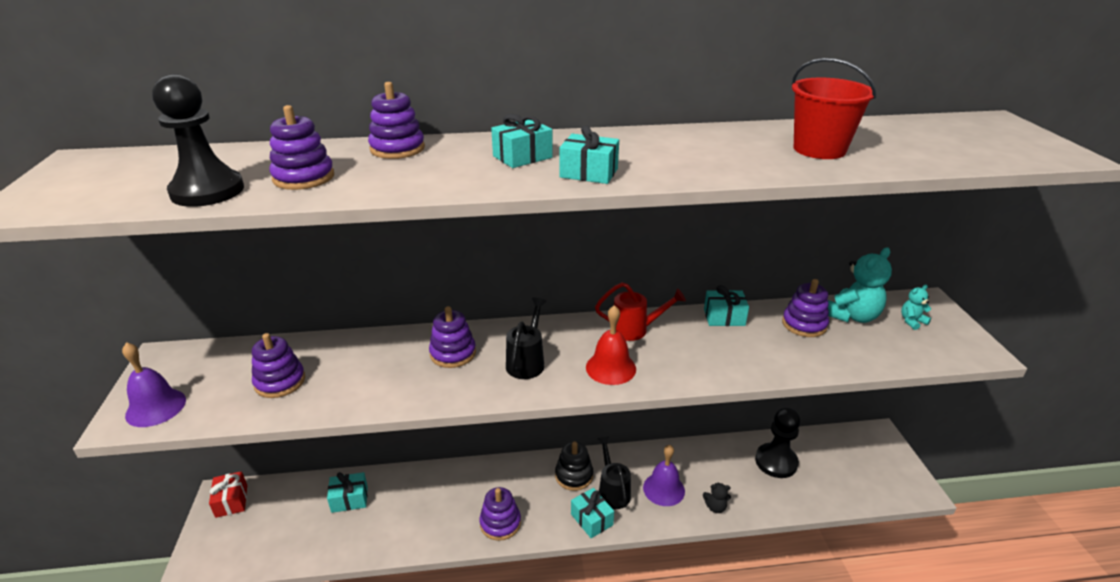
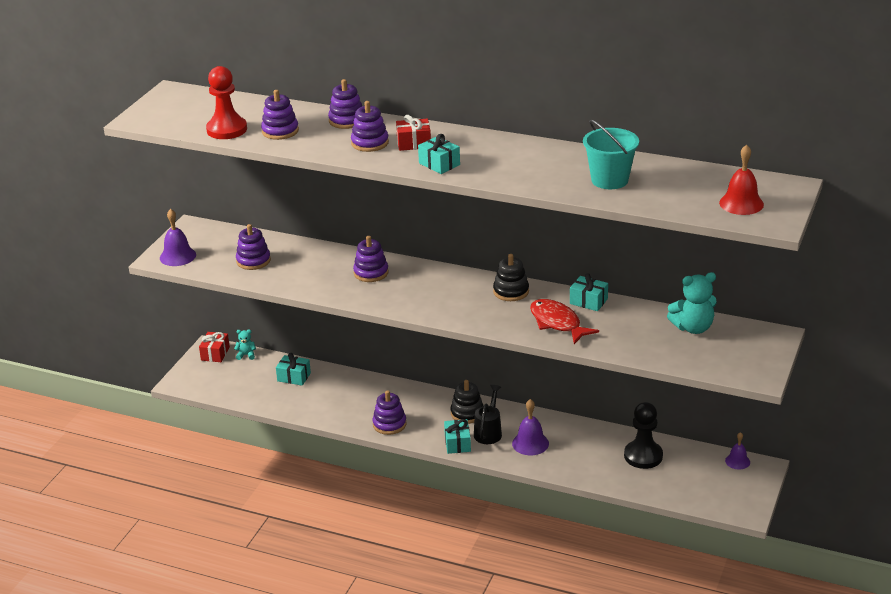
camera: 30 degrees right, 0 degrees up
black pawn [152,74,244,207] -> red pawn [206,66,247,139]
turquoise gift [491,114,553,168] -> red gift [396,115,431,151]
black watering can [506,297,547,379] -> none
red bell [586,305,636,385] -> red bell moved to [719,145,764,215]
red watering can [595,283,686,341] -> black stacking toy [493,254,529,301]
black teddy bear [703,483,731,513] -> none
purple stacking toy [782,279,829,337] -> purple stacking toy moved to [351,101,389,152]
red bucket [792,58,876,159] -> turquoise bucket [583,120,639,189]
turquoise teddy bear [901,284,931,330] -> turquoise teddy bear moved to [234,330,256,360]
none -> red fish [530,299,599,344]
none -> purple bell [725,432,750,469]

